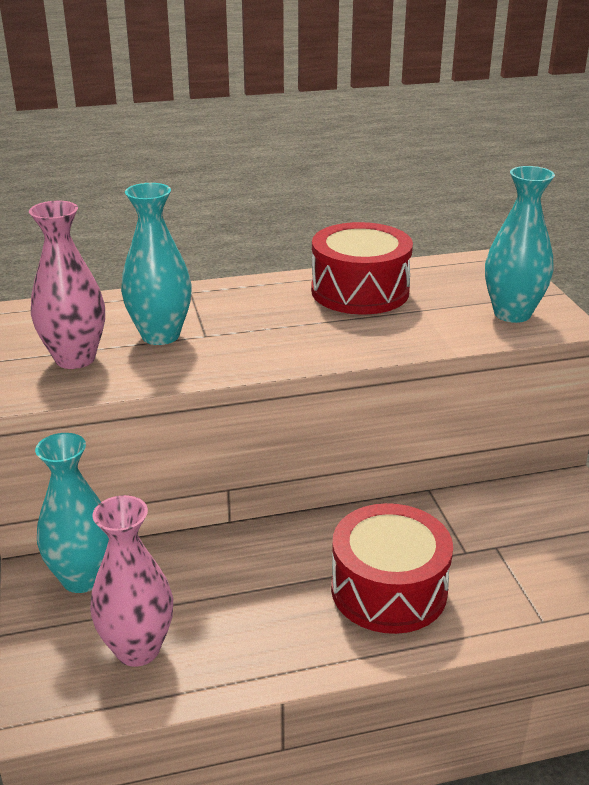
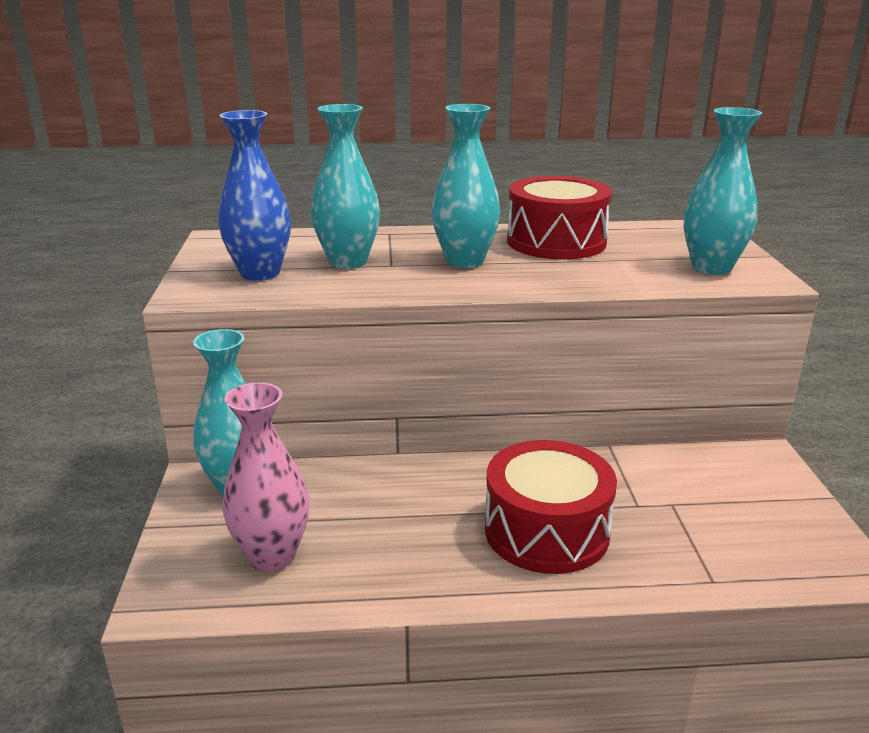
camera: 10 degrees right, 5 degrees down
pink vase [29,201,105,369] -> blue vase [218,110,291,281]
none -> turquoise vase [432,104,500,268]

